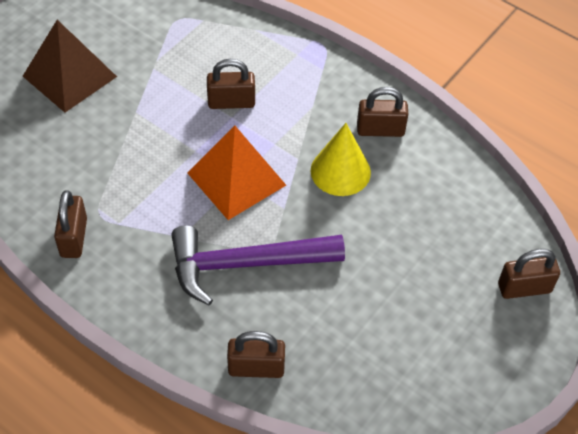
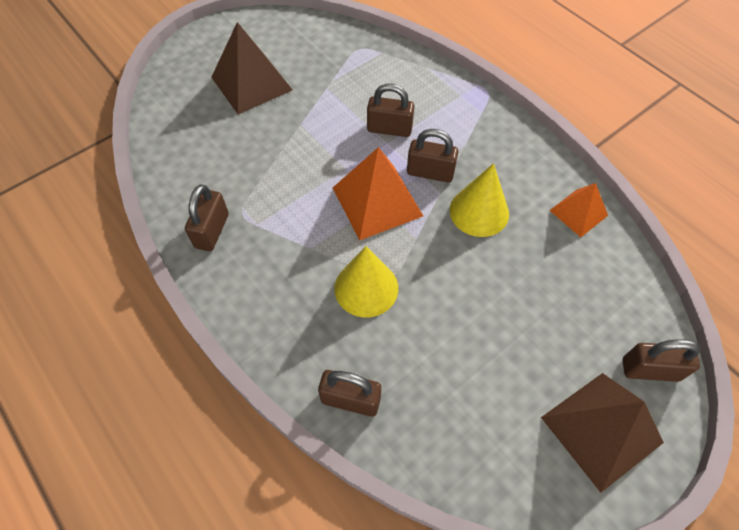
camera: 15 degrees right, 5 degrees up
purple hammer [171,226,345,306] -> yellow cone [334,246,398,317]
brown padlock [357,87,408,137] -> brown padlock moved to [407,129,458,182]
none -> brown pyramid [541,373,664,493]
none -> orange pyramid [549,183,608,237]

